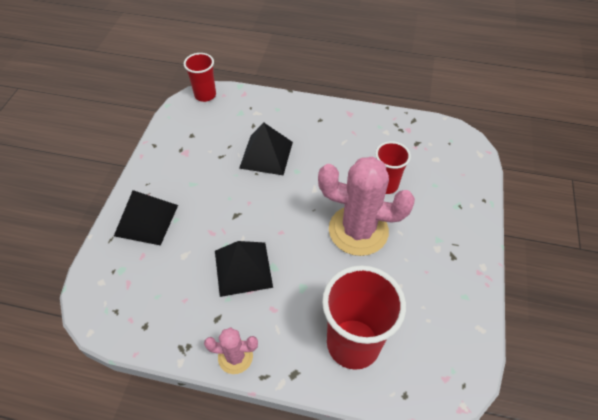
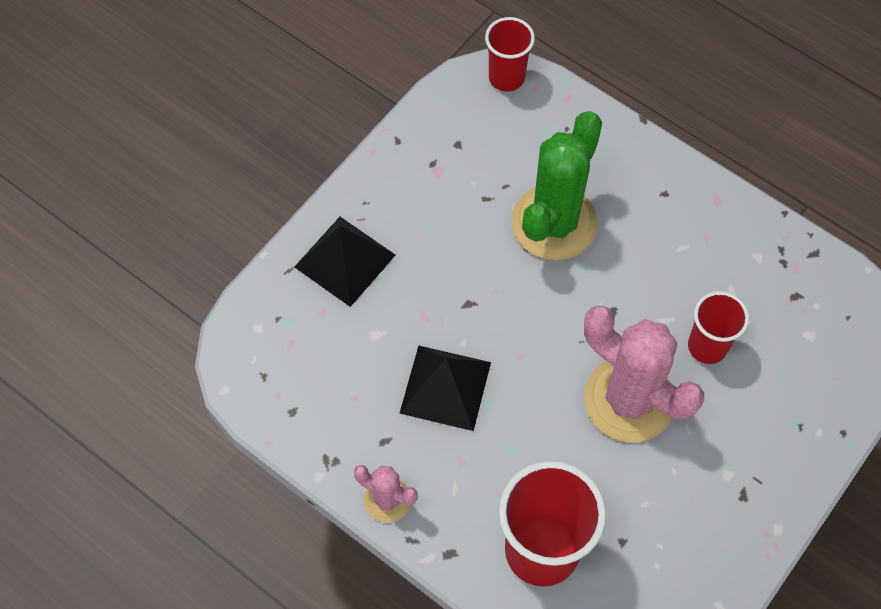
camera: 25 degrees right, 10 degrees up
black pyramid [239,123,293,175] -> green cactus [511,111,602,260]

